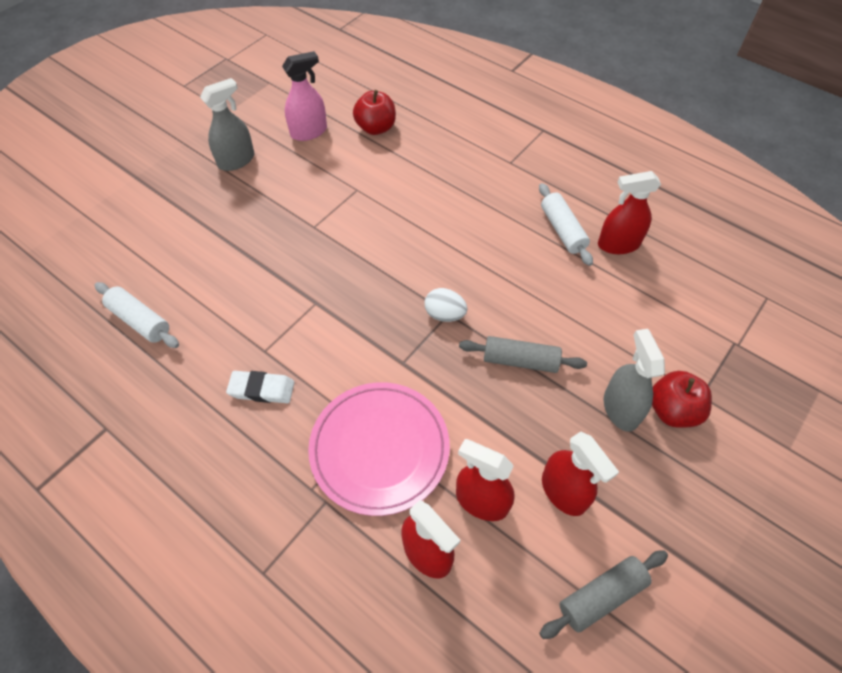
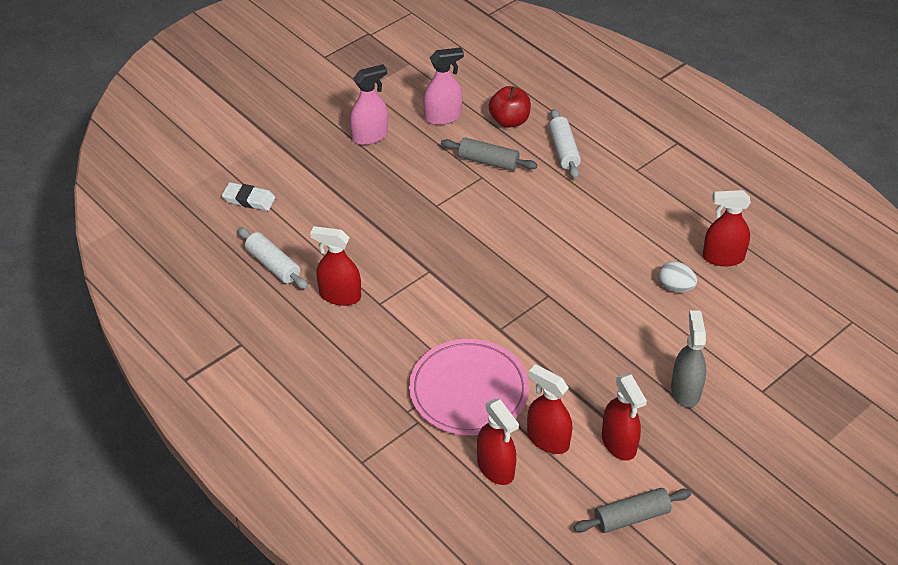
camera: 10 degrees right, 10 degrees down
grey spray bottle [200,78,254,171] -> pink spray bottle [350,64,388,145]
white eraser [226,371,295,403] -> white eraser moved to [222,182,276,211]
white egg [425,288,468,322] -> white egg moved to [659,261,697,292]
grey rolling pin [459,336,587,373] -> grey rolling pin moved to [441,138,537,171]
white rolling pin [539,183,593,266] -> white rolling pin moved to [549,109,581,179]
red apple [652,371,712,428] -> none
none -> red spray bottle [310,226,361,306]

